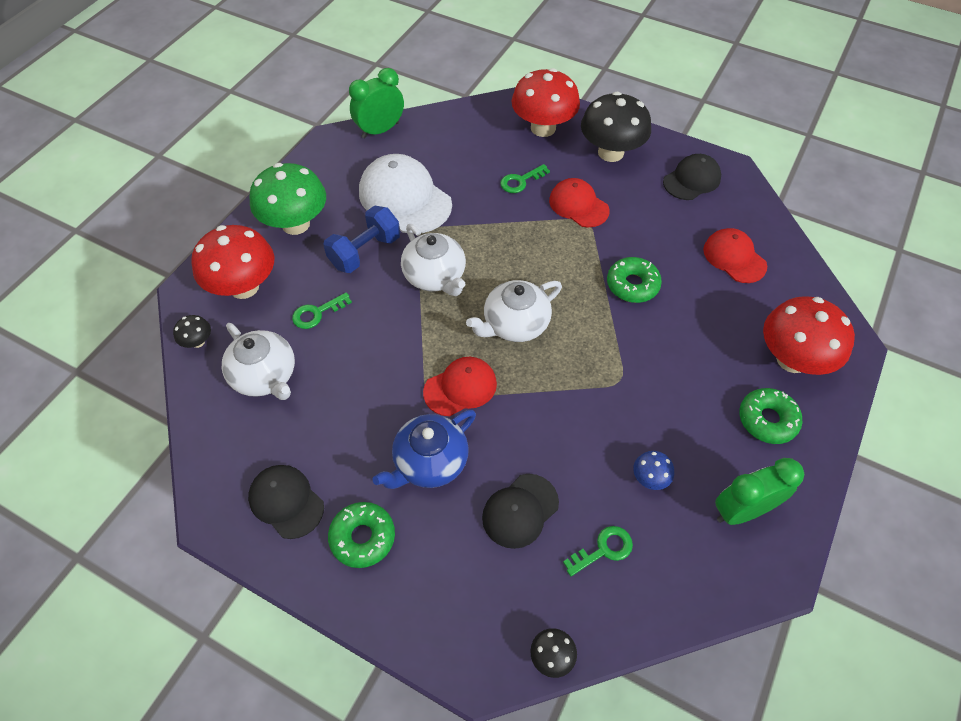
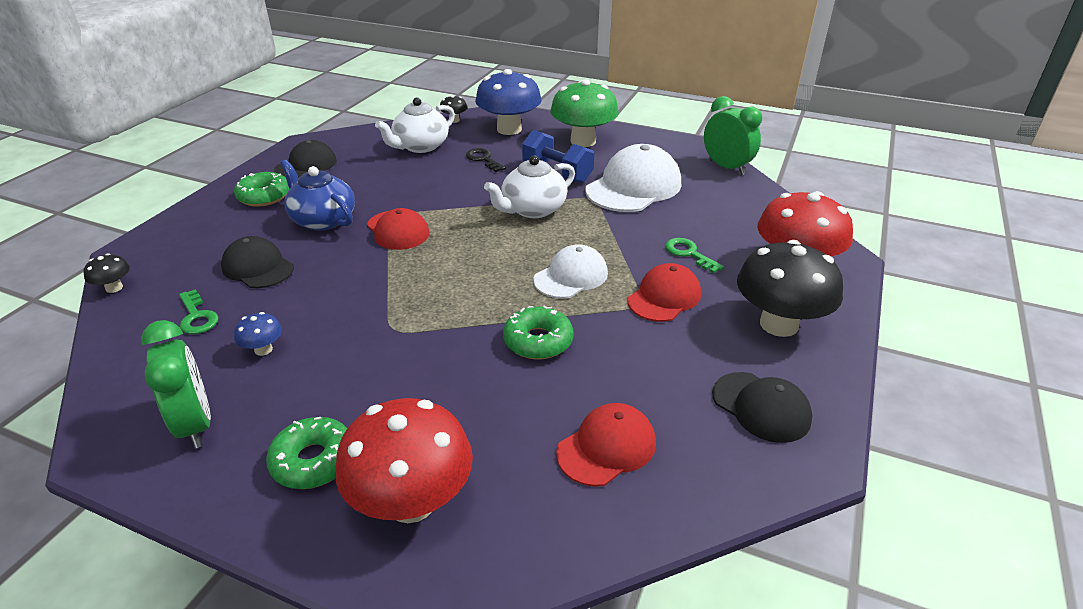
camera: 85 degrees right, 20 degrees down
red mushroom [191,225,274,299] -> blue mushroom [475,69,541,135]
green key [292,292,352,329] -> black key [466,148,506,172]
white teapot [466,280,562,342] -> none
none -> white cap [533,244,608,299]

